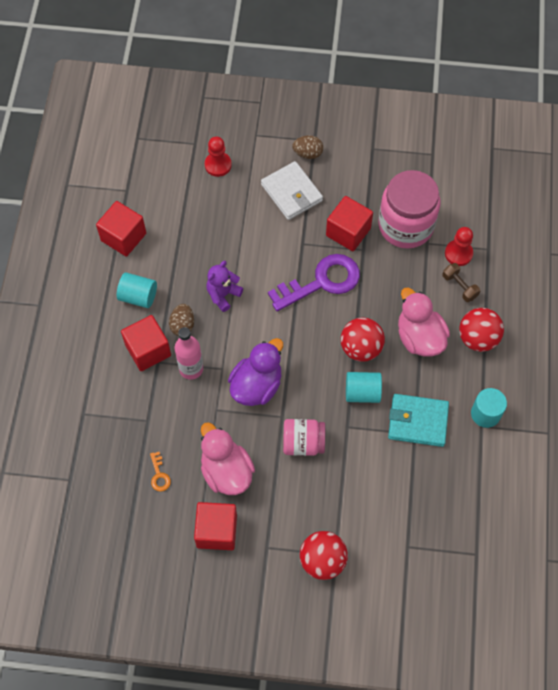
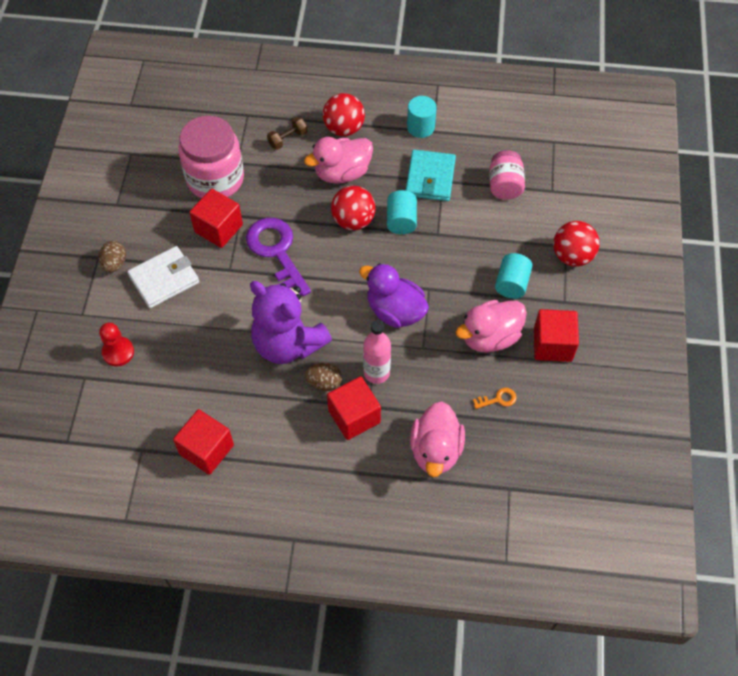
camera: 90 degrees left, 5 degrees down
turquoise cylinder [117,273,157,308] -> turquoise cylinder moved to [495,253,533,299]
purple teddy bear [206,261,243,312] -> purple teddy bear [250,281,332,364], size x1.94
pink jar [283,419,325,456] -> pink jar moved to [489,150,525,200]
red pawn [445,227,473,266] -> none
none -> pink duck [410,401,465,477]

